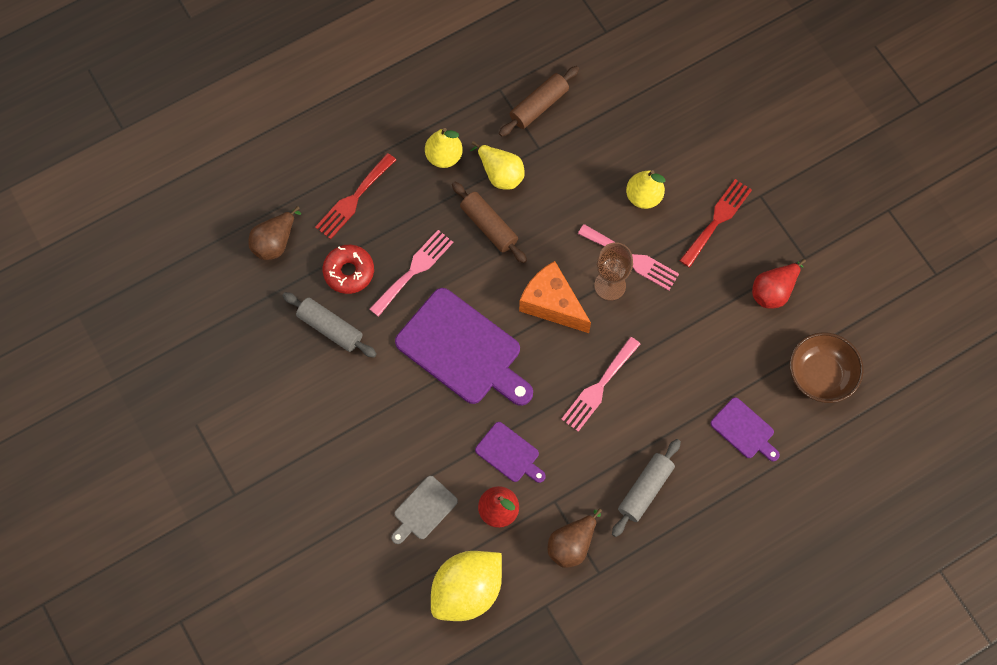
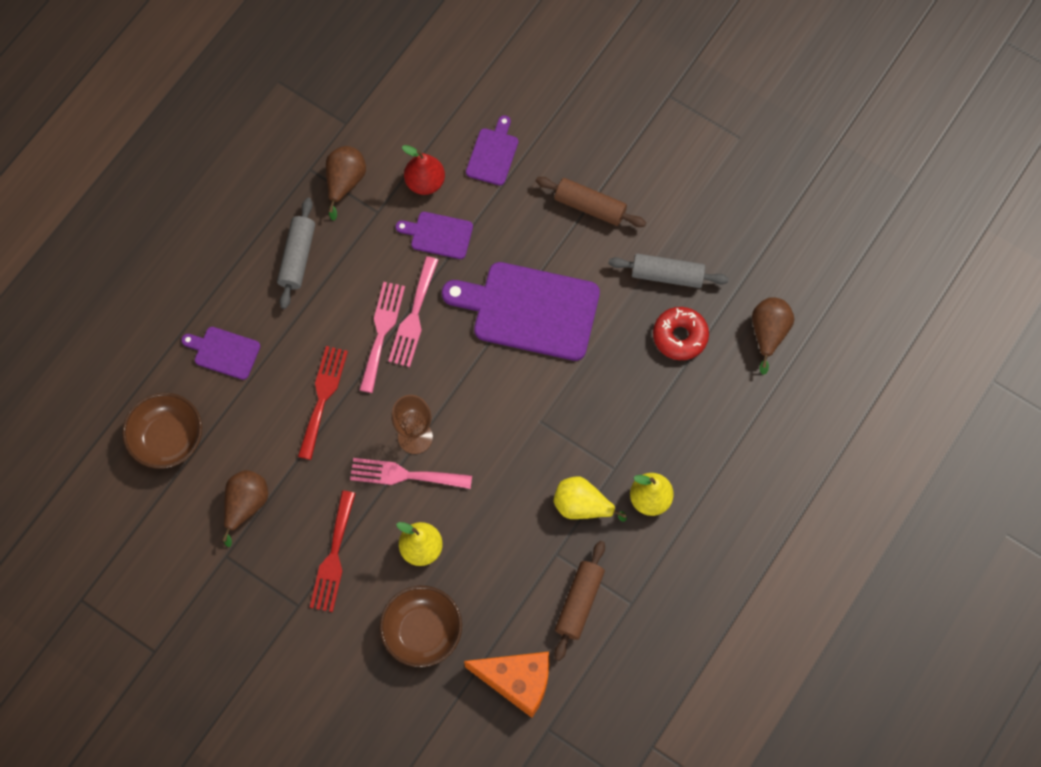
camera: 155 degrees right, 0 degrees up
red fork [315,153,396,239] -> red fork moved to [298,346,348,460]
pink fork [369,230,453,317] -> pink fork moved to [388,256,438,367]
grey cutting board [391,476,458,544] -> purple cutting board [466,115,518,186]
yellow lemon [431,551,502,621] -> none
brown rolling pin [452,182,527,263] -> brown rolling pin moved to [536,177,646,227]
orange cheese [519,261,591,333] -> orange cheese moved to [464,652,549,718]
red pear [752,259,806,309] -> brown pear [222,470,268,547]
none -> brown bowl [380,586,462,667]

